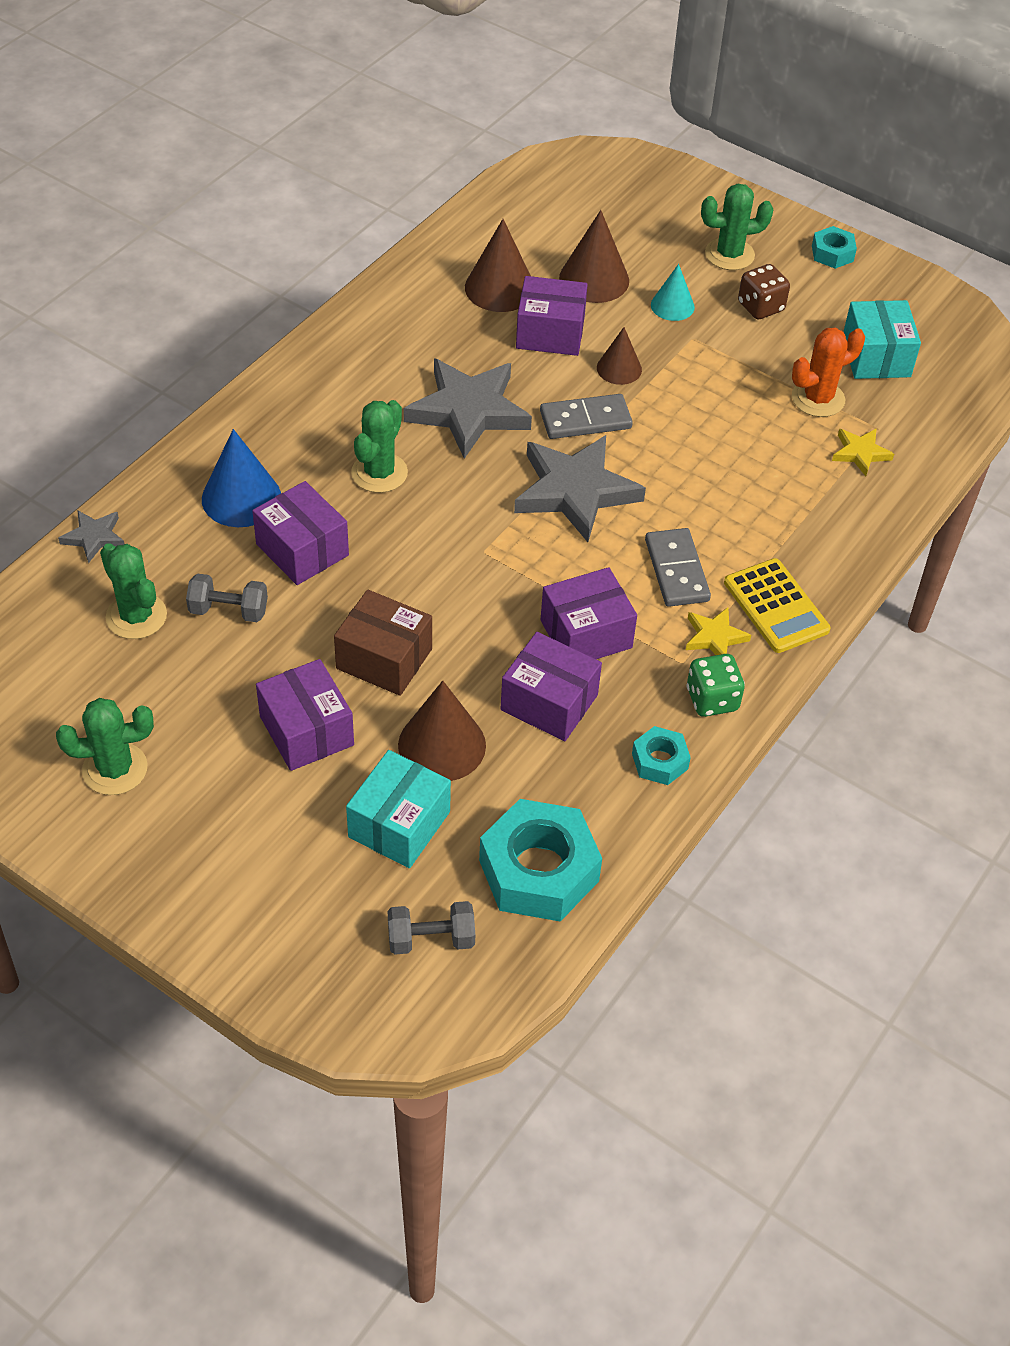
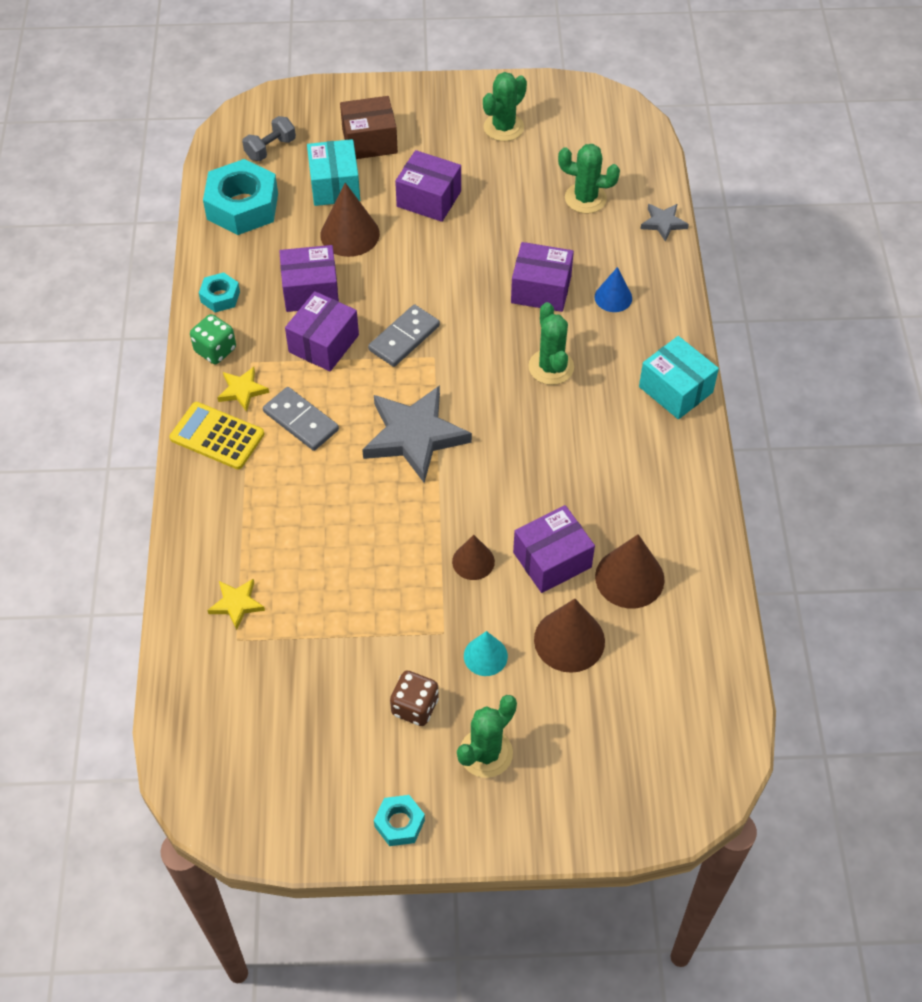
camera: 145 degrees right, 5 degrees up
grey dumbbell [186,574,268,622] -> none
blue cone [202,429,281,527] -> blue cone [595,267,632,312], size x0.62
brown box [334,590,432,696] -> brown box moved to [340,96,398,159]
grey star [404,358,532,459] -> none
grey domino [540,394,633,439] -> grey domino moved to [368,304,440,367]
orange cactus [792,328,865,417] -> none
turquoise box [843,300,921,379] -> turquoise box moved to [639,336,719,419]

